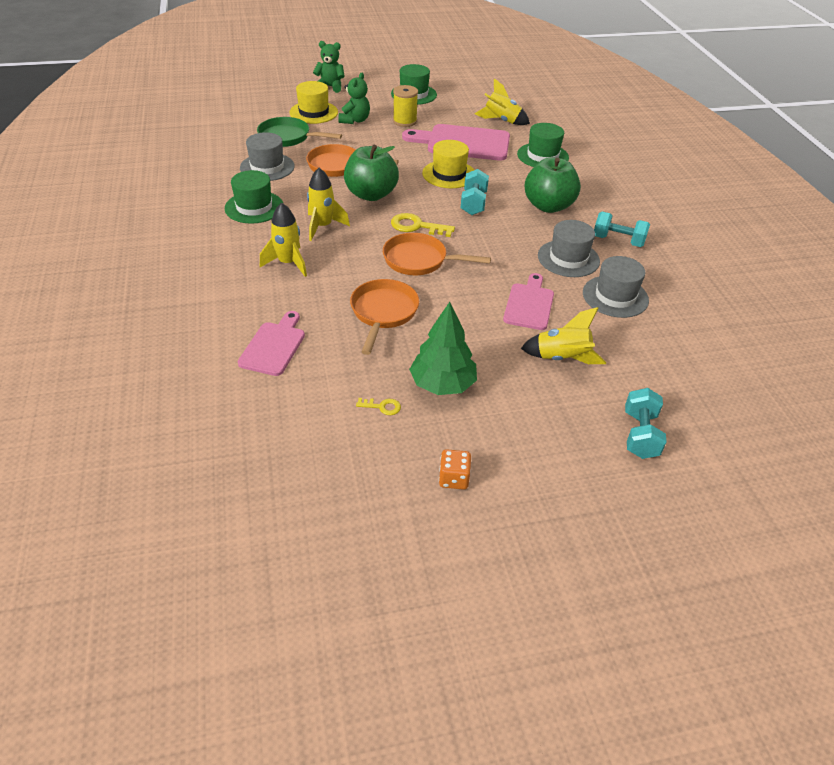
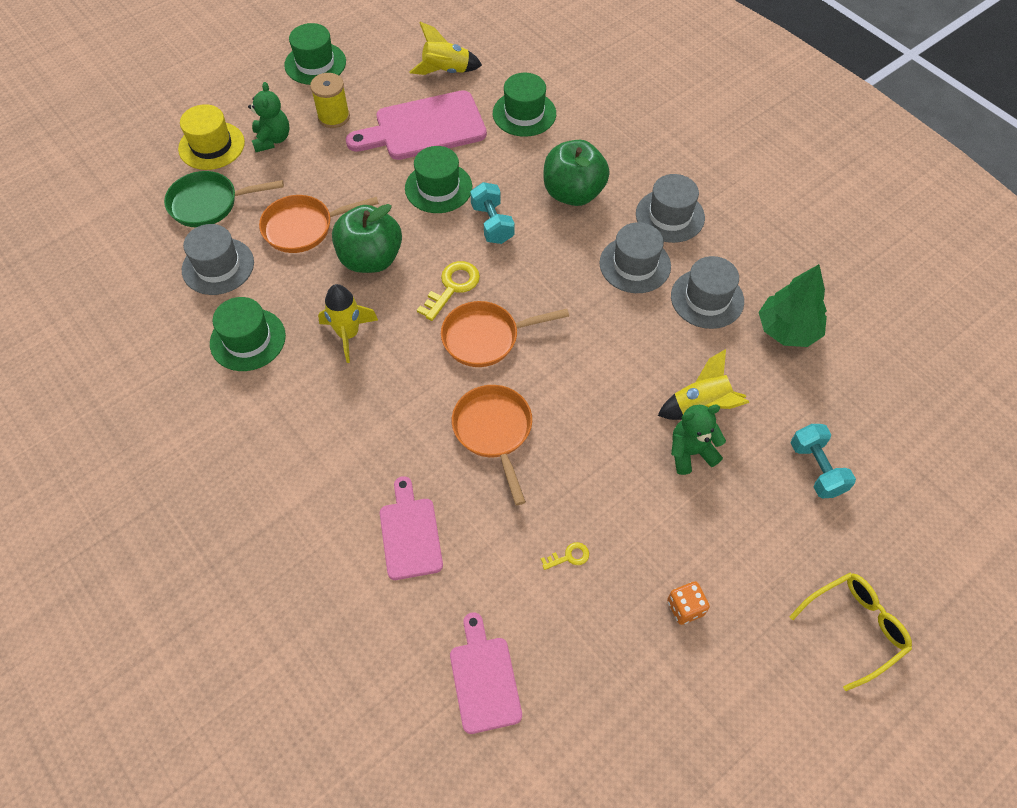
camera: 25 degrees left, 15 degrees up
yellow rocket [260,202,307,277] -> none
green teddy bear [313,41,345,93] -> green teddy bear moved to [671,404,726,475]
yellow key [391,213,455,237] -> yellow key turned 135 degrees clockwise [417,261,480,321]
green tree [409,302,477,395] -> green tree moved to [758,264,827,347]
yellow hat [422,140,474,188] -> green hat [405,146,472,213]
pink cutting board [503,273,554,330] -> pink cutting board moved to [450,612,522,734]
turquoise dumbbell [594,212,650,247] -> grey hat [636,174,705,243]
none -> yellow glasses [789,573,912,691]

